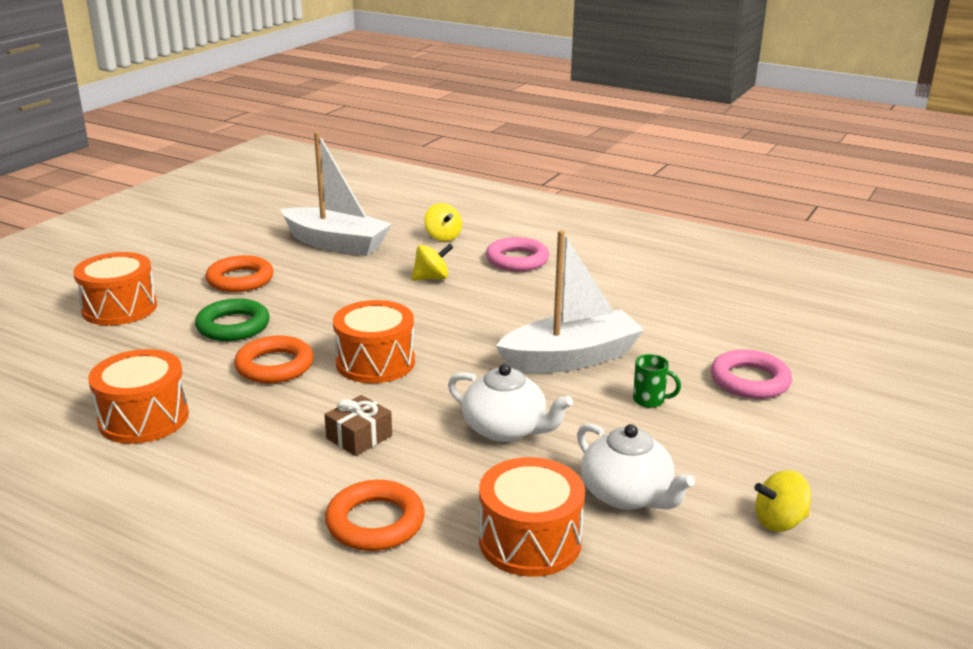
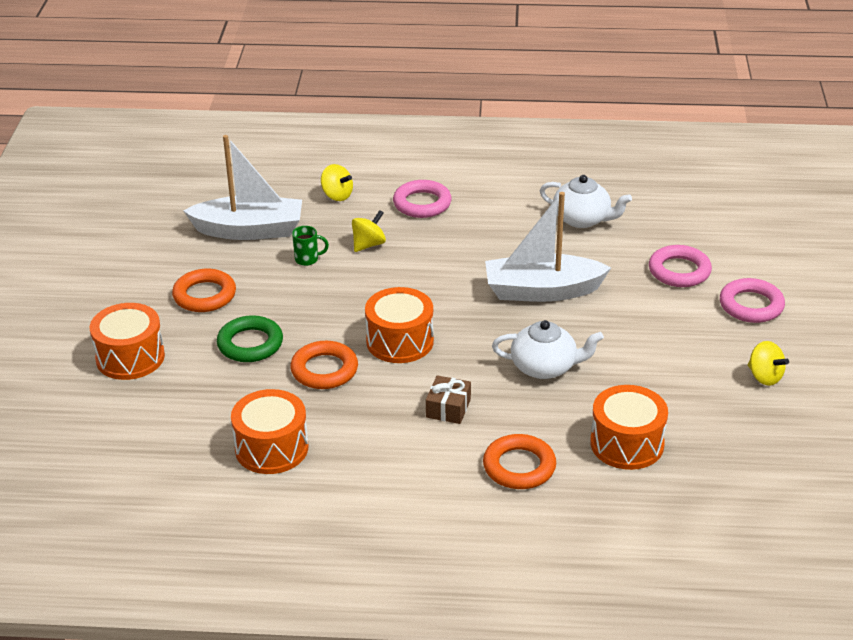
camera: 25 degrees left, 10 degrees up
white boat [496,230,644,373] -> white boat turned 135 degrees counterclockwise [485,192,611,302]
white teapot [577,423,695,510] -> white teapot moved to [540,175,632,228]
green mug [633,354,681,408] -> green mug moved to [292,226,329,266]
yellow spinning top [754,470,811,532] -> yellow spinning top turned 90 degrees counterclockwise [748,341,789,386]
none -> pink ring [720,278,785,323]

